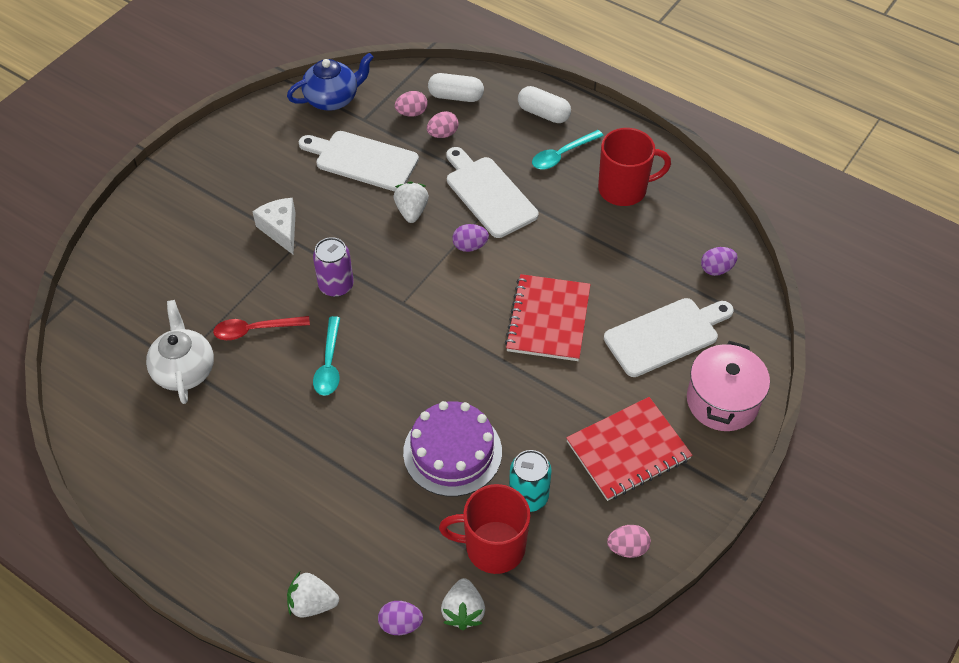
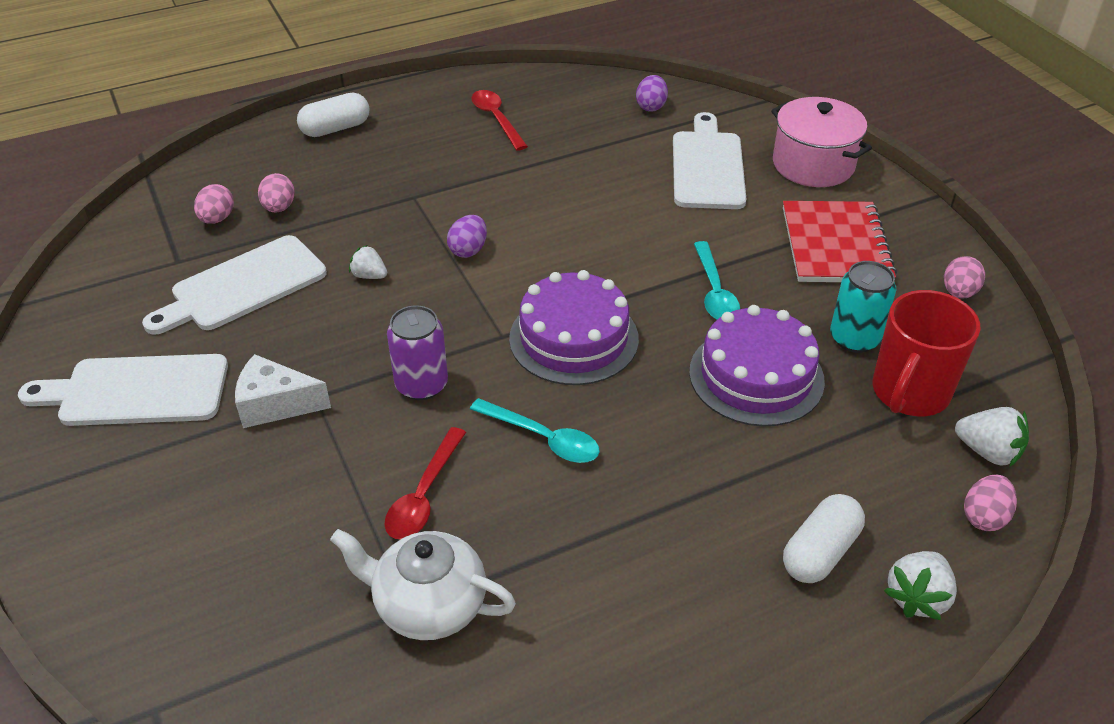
camera: 60 degrees left, 10 degrees down
blue teapot [287,53,374,111] -> none
purple egg [378,601,423,635] -> pink egg [964,475,1017,531]
white strawberry [394,181,429,223] -> white strawberry [349,245,387,279], size x0.67
white capsule [428,73,484,102] -> white capsule moved to [783,494,865,583]
white cutting board [446,147,538,238] -> white cutting board moved to [18,354,228,426]
red notebook [505,274,591,361] -> none
turquoise spoon [532,130,604,169] -> turquoise spoon moved to [694,241,740,320]
red mug [598,128,671,206] -> red spoon [471,90,528,151]
none -> purple cake [509,270,639,385]

